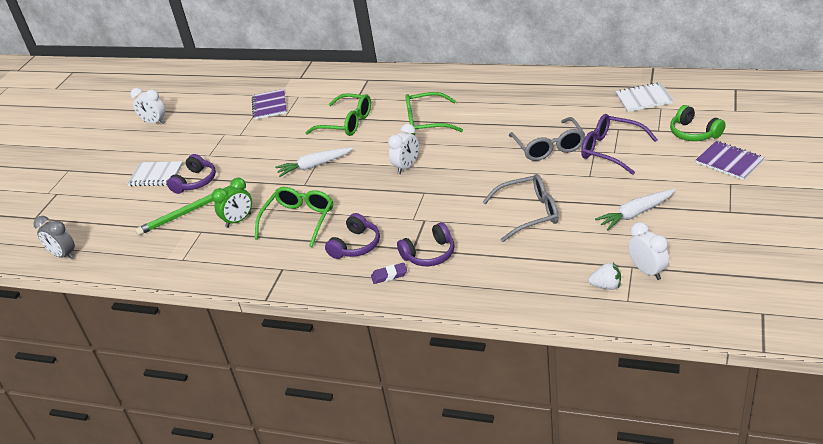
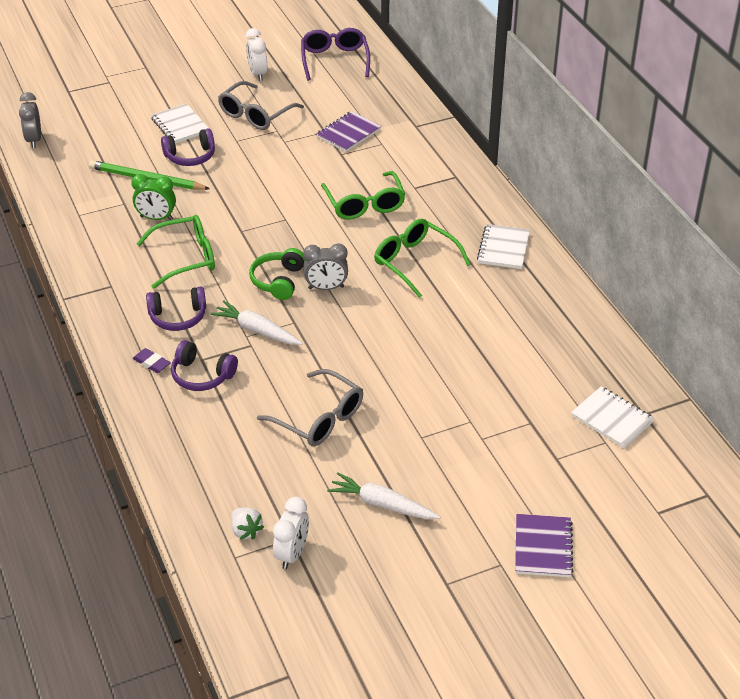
camera: 45 degrees right, 5 degrees up
white carrot [275,147,353,177] -> white carrot moved to [210,300,303,345]
white clock [388,124,419,174] -> grey clock [303,243,348,290]
grey glasses [509,117,585,161] -> grey glasses moved to [218,81,304,130]
purple glasses [581,114,658,175] -> purple glasses moved to [301,28,370,81]
green headphones [670,105,726,141] -> green headphones moved to [249,248,305,300]
none -> white notebook [477,224,530,269]

